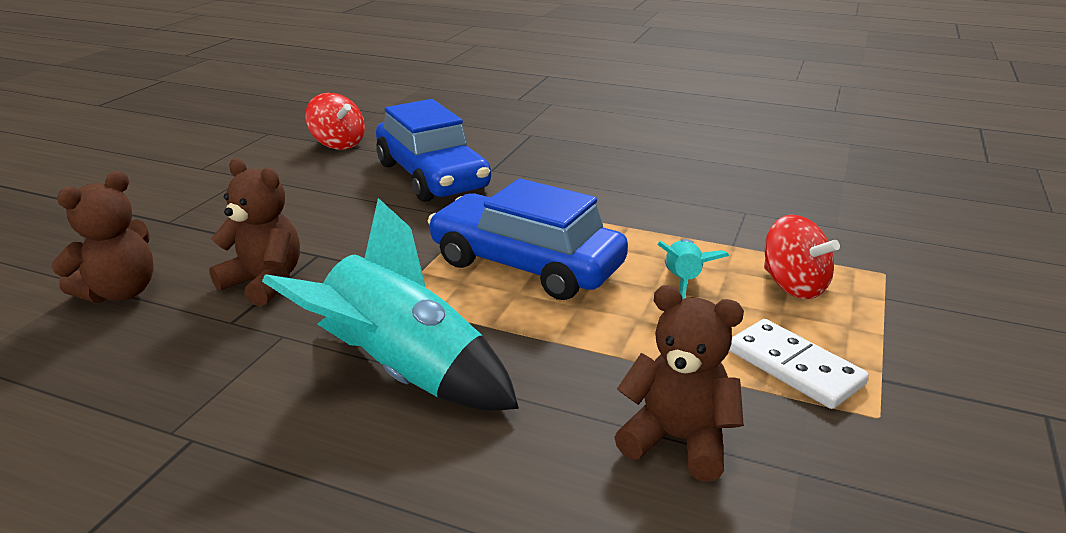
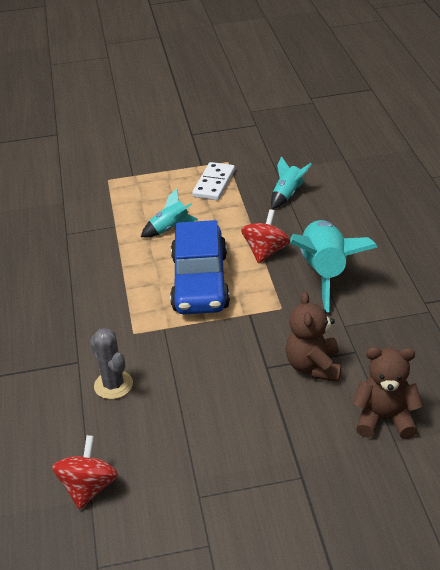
camera: 120 degrees left, 10 degrees up
blue car [376,99,491,202] -> grey cactus [90,328,133,399]
brown teddy bear [614,285,744,482] -> turquoise rocket [271,156,312,209]
red spinning top [764,215,840,299] -> red spinning top moved to [241,209,290,263]

